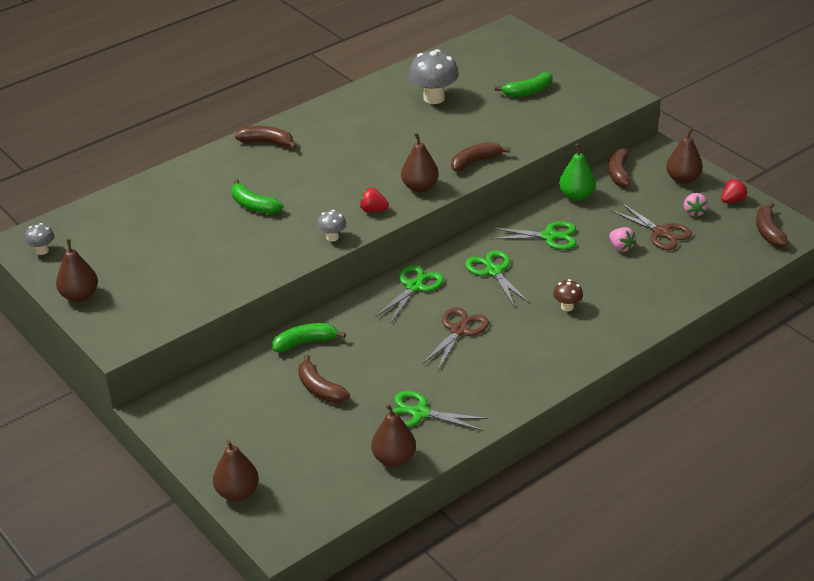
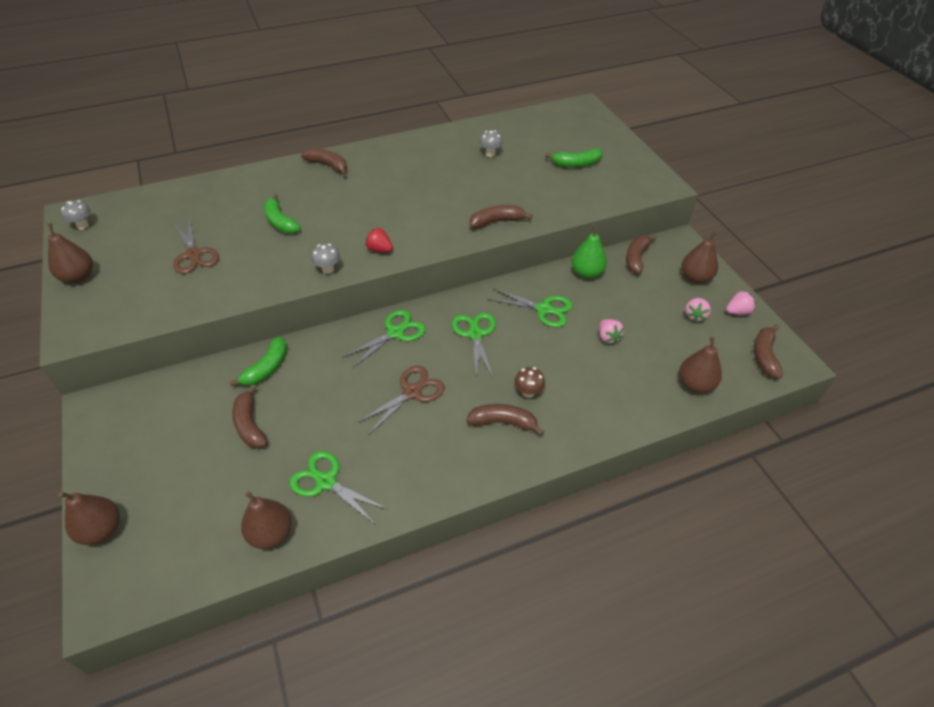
camera: 15 degrees right, 10 degrees up
green banana [273,323,346,352] -> green banana turned 120 degrees clockwise [230,336,287,386]
brown pear [401,133,439,192] -> brown pear moved to [679,336,722,393]
grey mushroom [409,49,459,104] -> grey mushroom [479,131,503,157], size x0.52
brown scissors [611,203,692,250] -> brown scissors moved to [173,218,219,274]
red strawberry [721,179,748,203] -> pink strawberry [726,291,756,315]
none -> brown banana [466,404,544,436]

